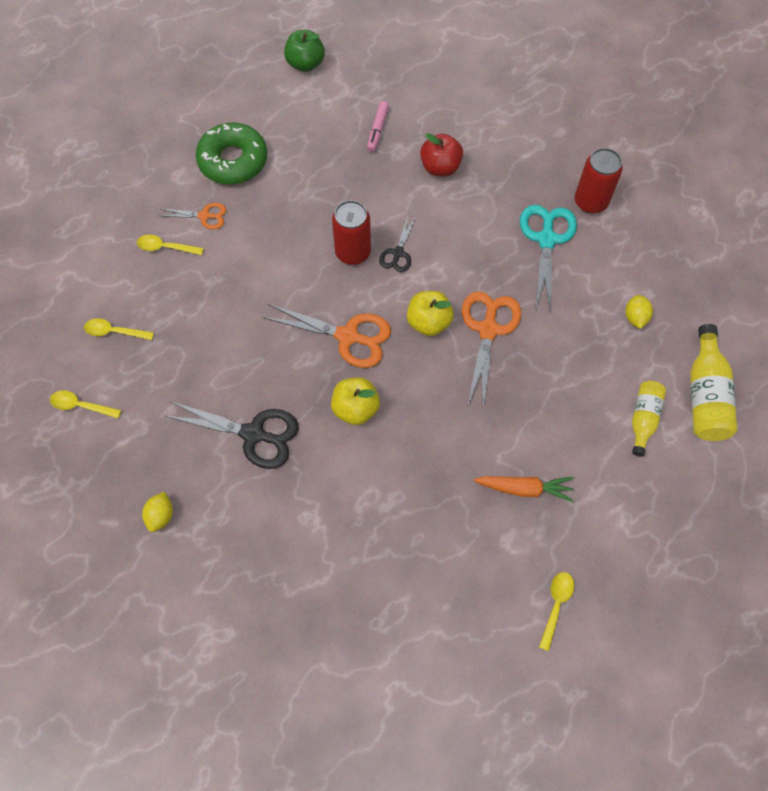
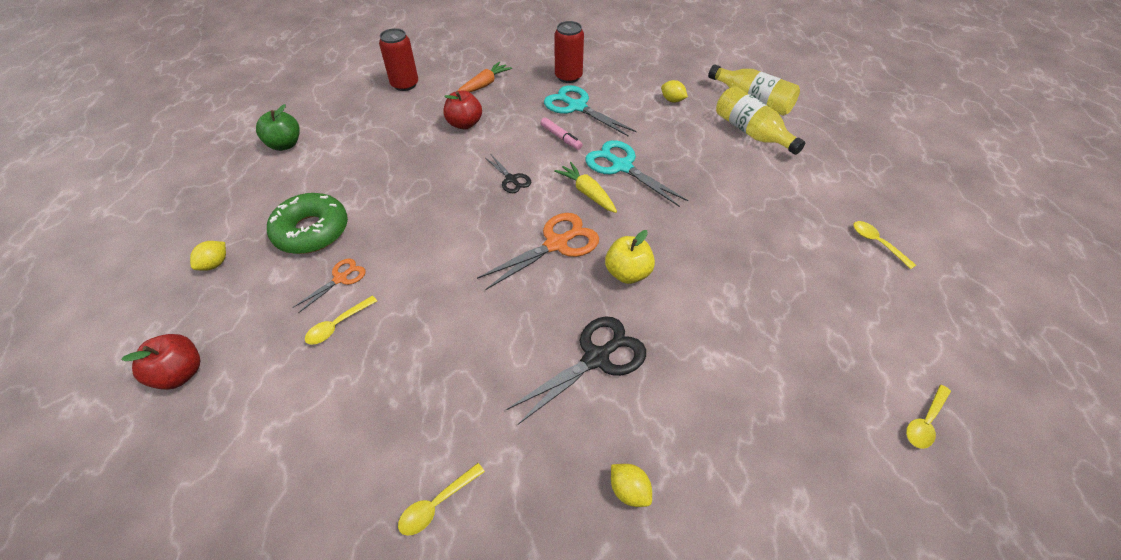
camera: 55 degrees left, 15 degrees down
yellow spoon [84,318,154,340] -> yellow spoon moved to [906,385,951,449]
red can [332,200,371,265] -> red can moved to [379,28,418,91]
pink marker [367,101,389,152] -> pink marker moved to [540,118,582,150]
yellow apple [407,291,454,336] -> yellow carrot [554,162,617,213]
orange scissors [462,291,521,408] -> turquoise scissors [585,140,688,207]
orange carrot [474,476,573,502] -> orange carrot moved to [458,62,512,92]
yellow bottle [632,381,666,457] -> yellow bottle [716,86,805,155], size x1.57
none -> red apple [121,334,200,390]
none -> yellow lemon [190,241,226,271]

